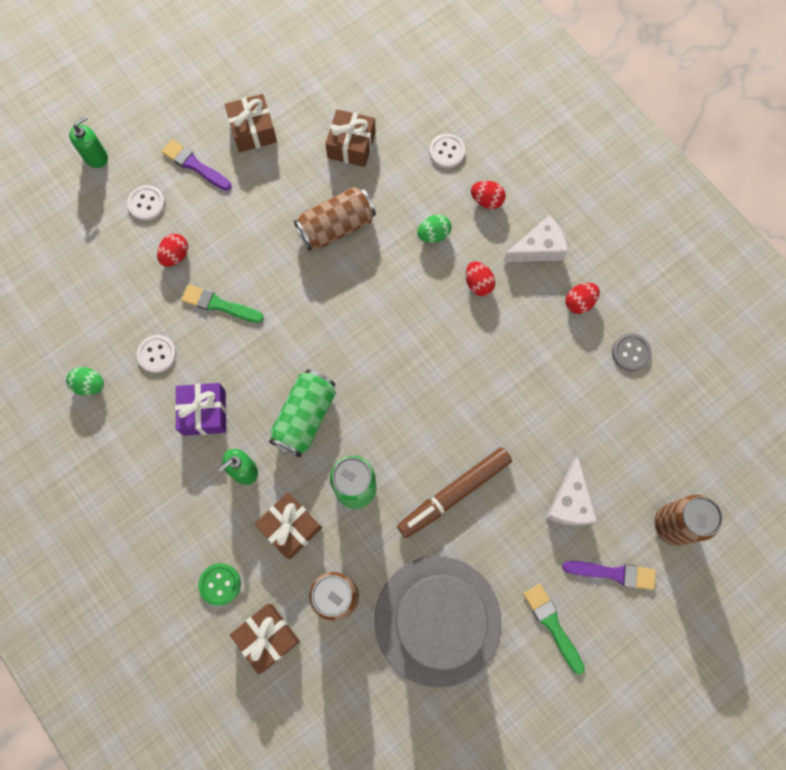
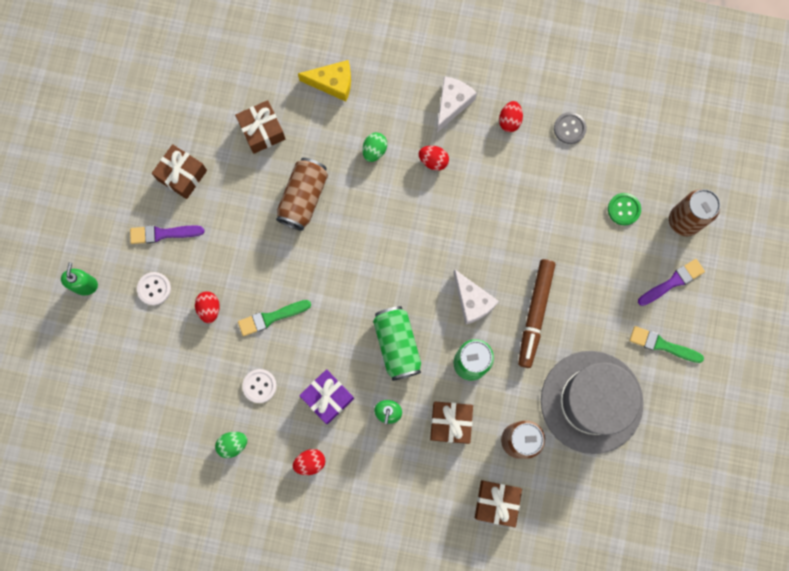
camera: 40 degrees left, 5 degrees up
green button [198,563,241,606] -> green button moved to [608,193,641,225]
white button [429,134,465,168] -> yellow cheese [298,60,351,102]
red egg [471,181,506,209] -> red egg moved to [293,449,325,475]
white cheese [546,457,597,526] -> white cheese moved to [453,269,499,325]

